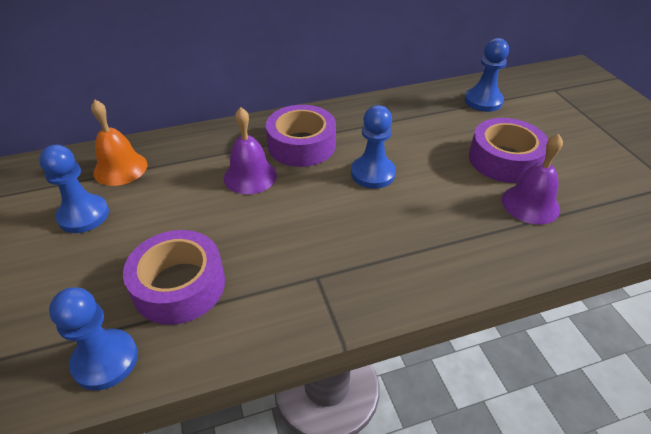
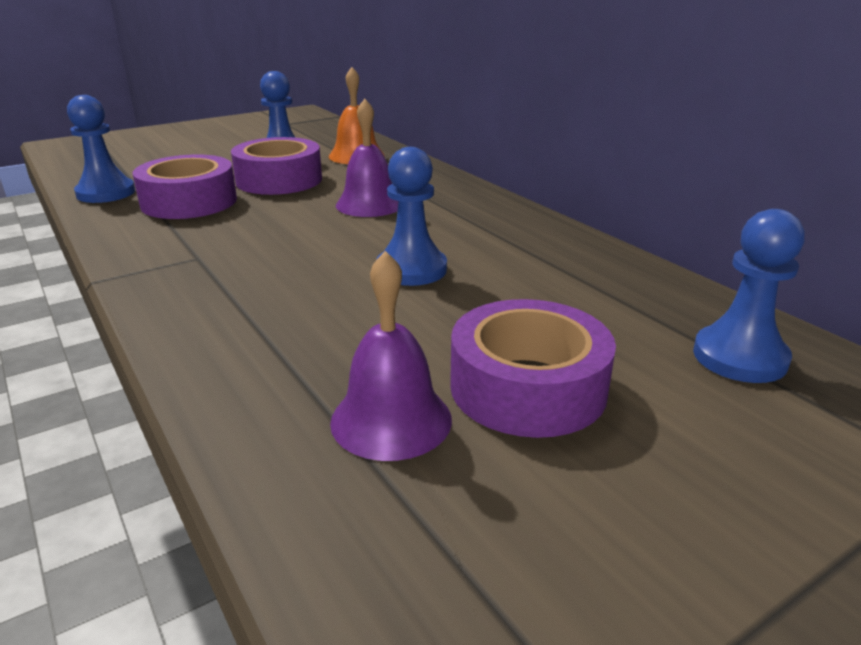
camera: 75 degrees right, 15 degrees down
purple tape [266,105,336,167] -> purple tape moved to [231,137,322,195]

